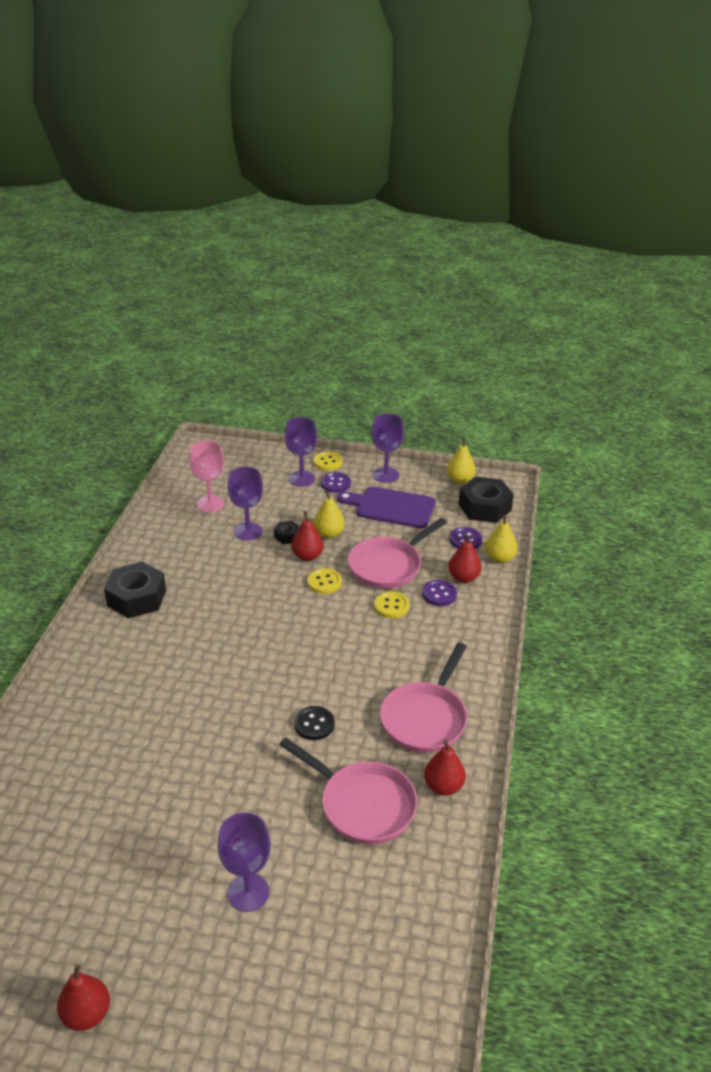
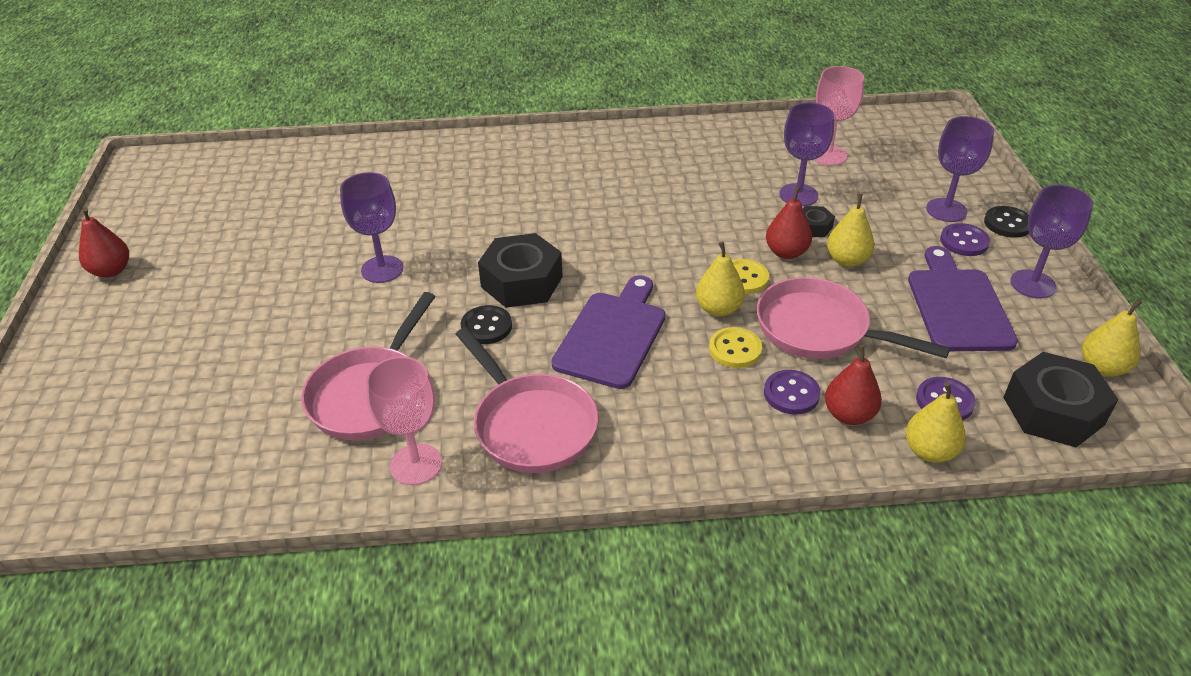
camera: 75 degrees right, 5 degrees up
black nut [104,562,166,618] -> black nut moved to [478,233,563,308]
purple goblet [218,812,271,912] -> purple goblet moved to [340,172,403,283]
yellow button [313,451,343,471] -> black button [984,206,1029,238]
pink pan [380,643,468,753] -> pink pan turned 135 degrees counterclockwise [456,327,598,473]
red pear [424,740,466,795] -> pink goblet [366,356,442,485]
none -> purple cutting board [551,275,666,389]
none -> yellow pear [696,242,745,317]

